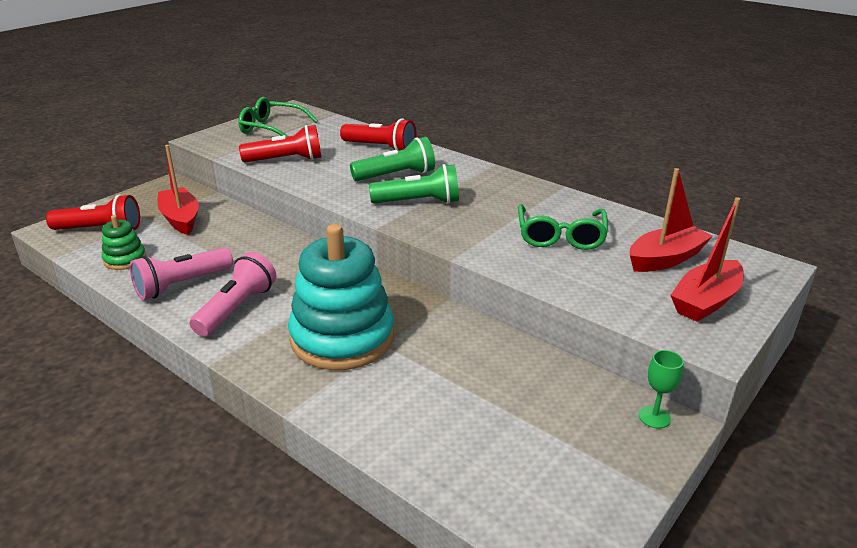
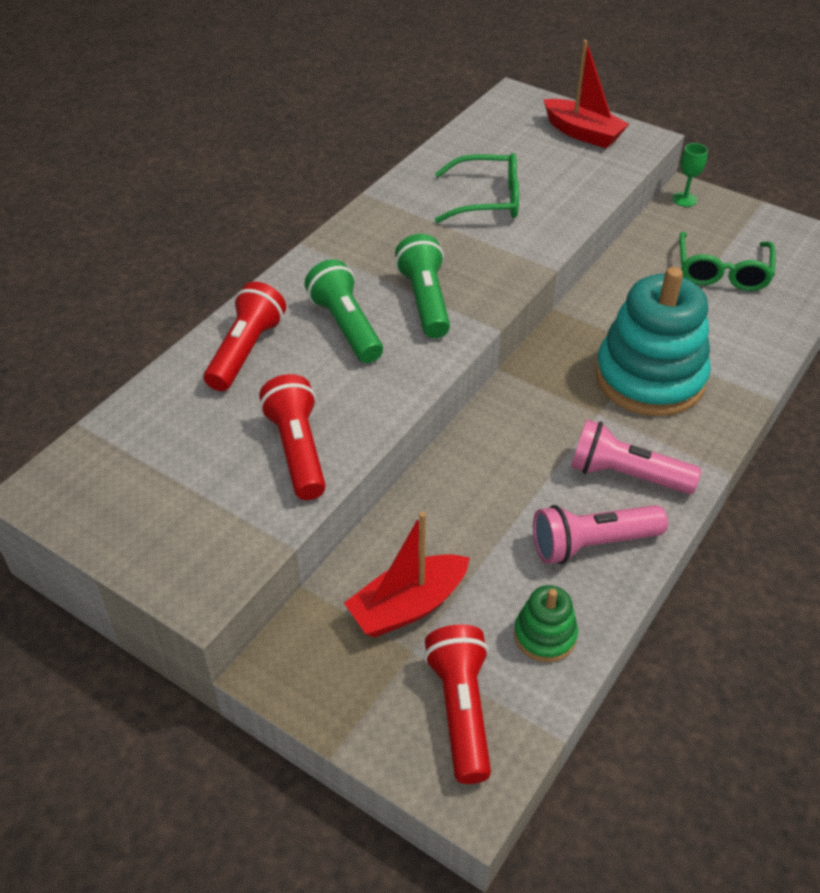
camera: 95 degrees left, 15 degrees up
pink flashlight [130,247,233,300] -> pink flashlight turned 120 degrees clockwise [533,505,668,564]
green glasses [238,97,318,137] -> green glasses moved to [679,232,776,291]
red boat [630,168,713,272] -> none

